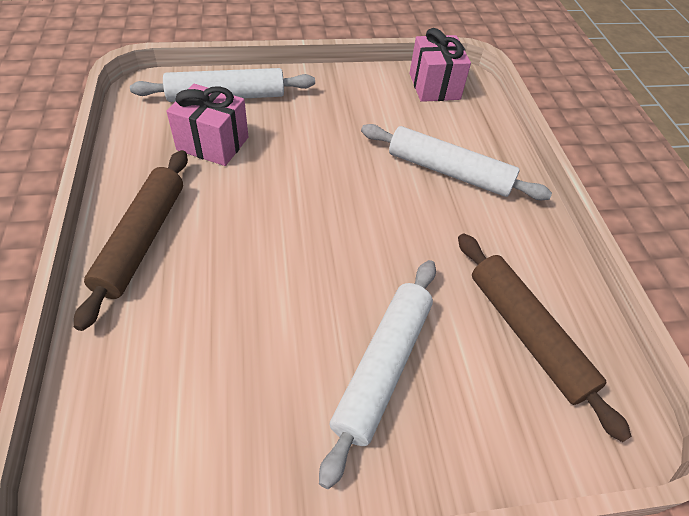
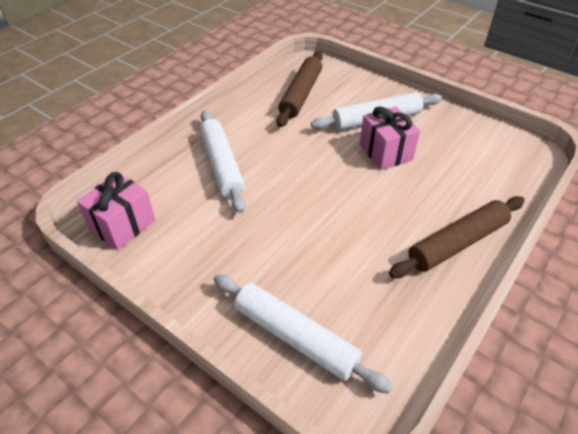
camera: 130 degrees left, 5 degrees down
pink gift [166,84,248,166] -> pink gift moved to [360,106,420,170]

